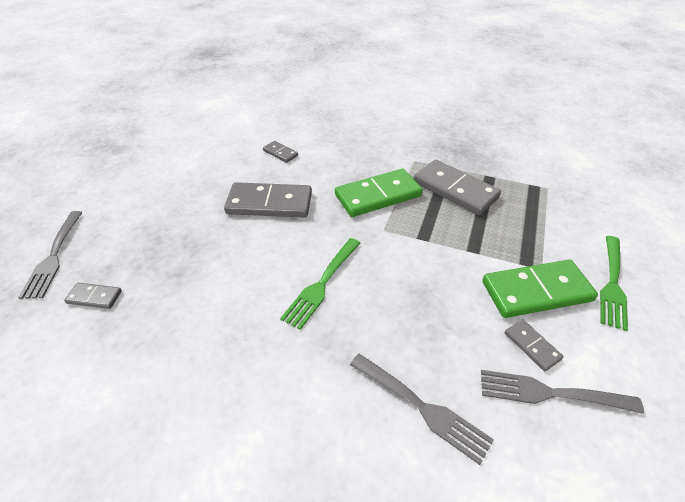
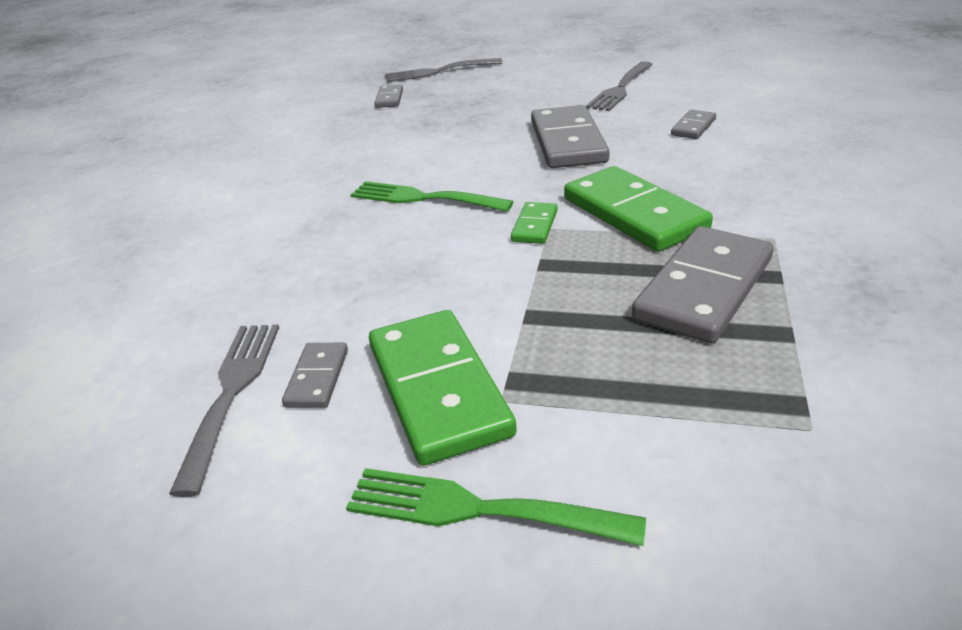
camera: 85 degrees right, 10 degrees down
grey fork [350,354,494,465] -> grey fork moved to [586,61,653,111]
grey domino [505,319,564,371] -> grey domino turned 45 degrees counterclockwise [282,343,348,408]
none -> green domino [511,202,558,244]

